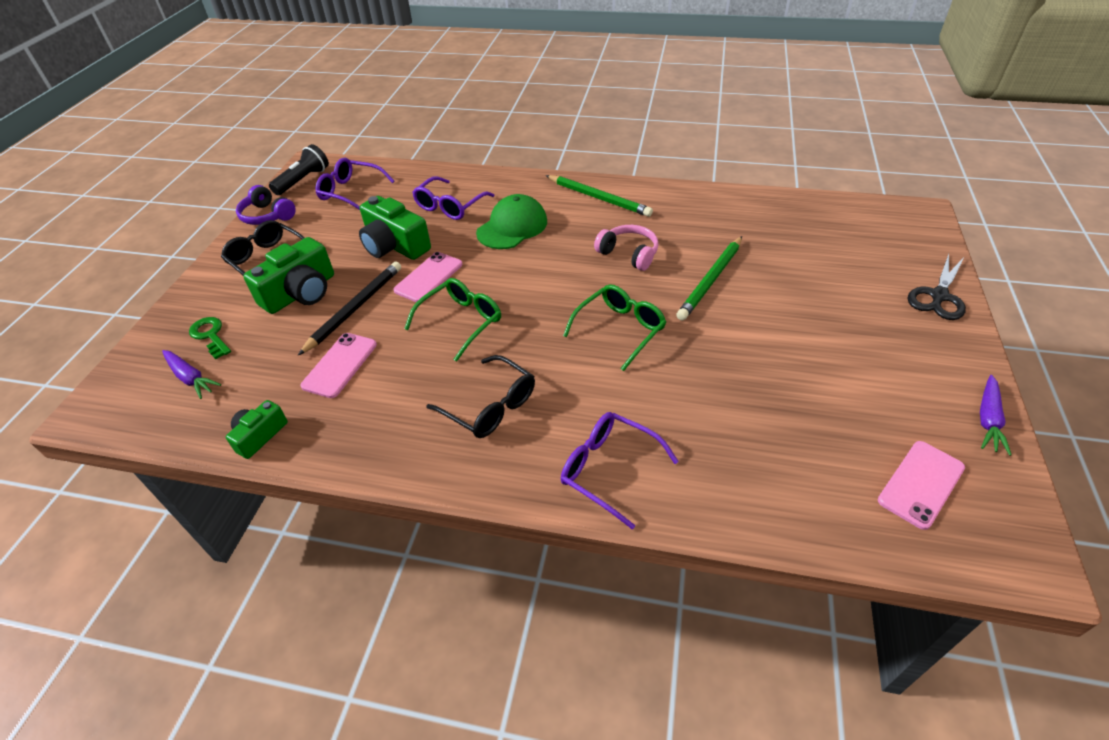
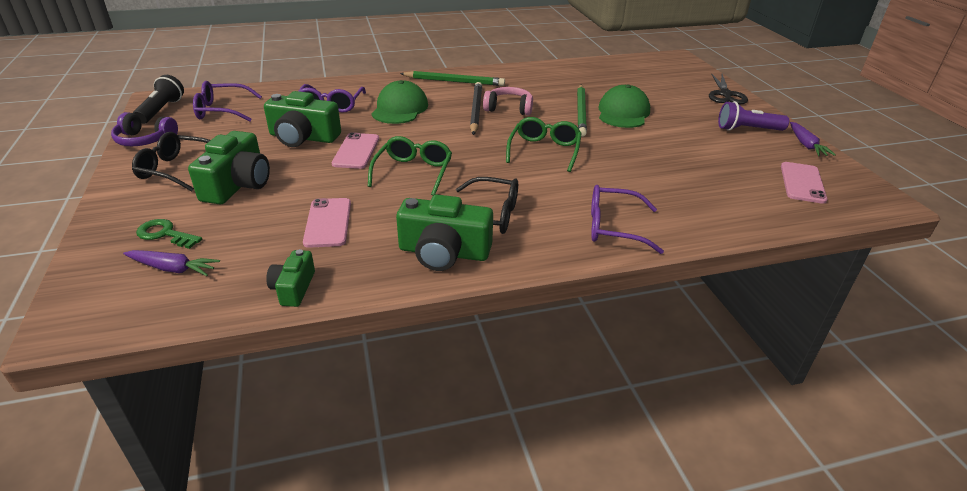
camera: 30 degrees left, 10 degrees down
black pencil [298,261,401,355] -> black pencil moved to [470,82,482,135]
none -> green camera [396,195,493,271]
none -> green cap [599,85,650,128]
none -> purple flashlight [718,101,789,131]

